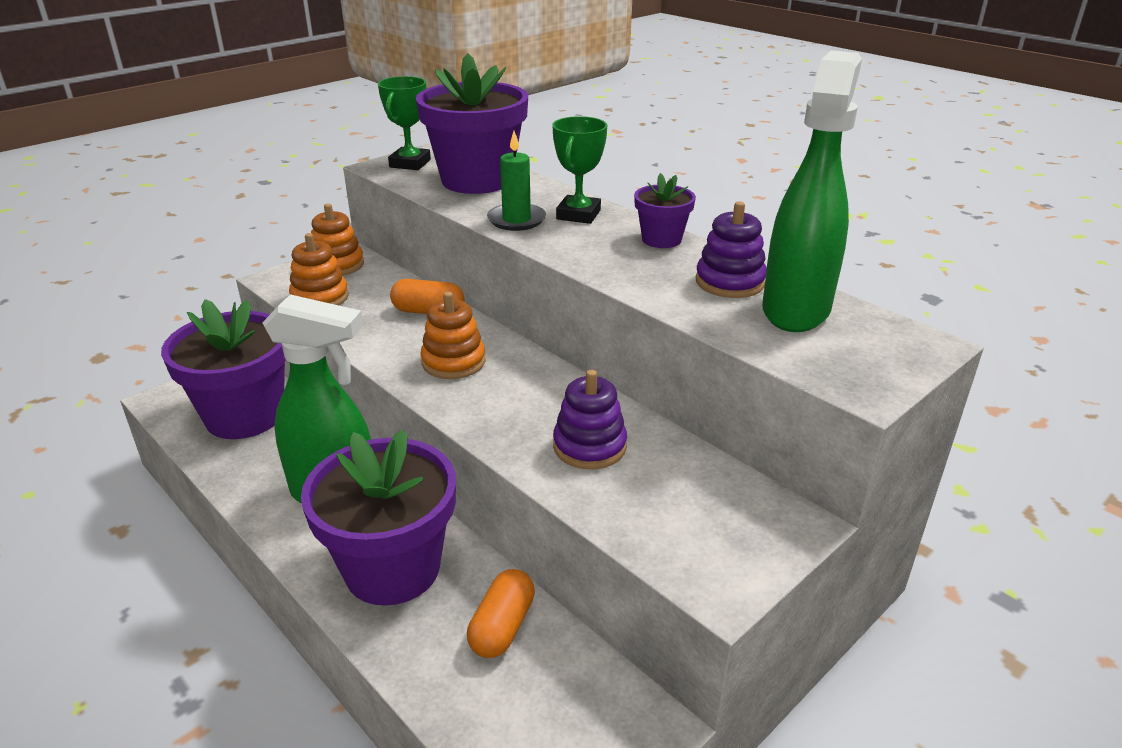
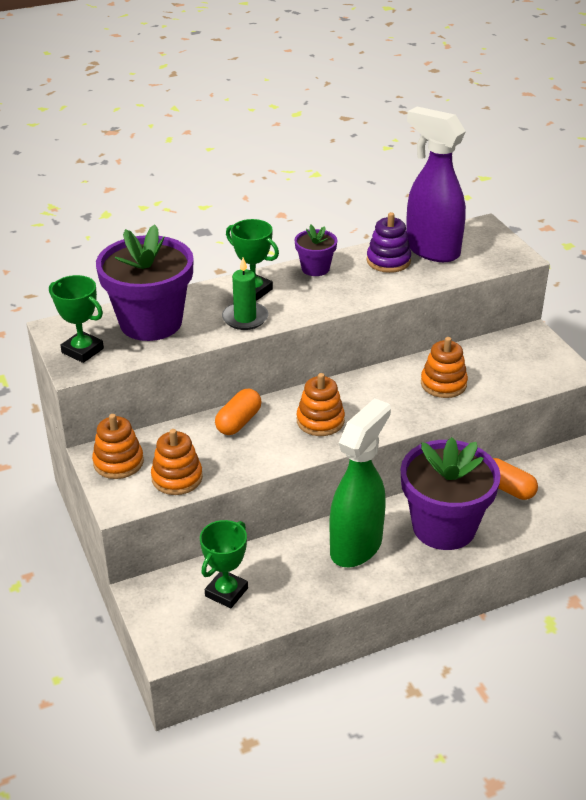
camera: 70 degrees left, 5 degrees up
purple flower pot [161,299,286,439] -> green trophy [200,520,248,608]
purple stacking toy [553,370,627,469] -> orange stacking toy [421,337,468,398]
green spray bottle [762,50,862,332] -> purple spray bottle [406,107,466,262]

